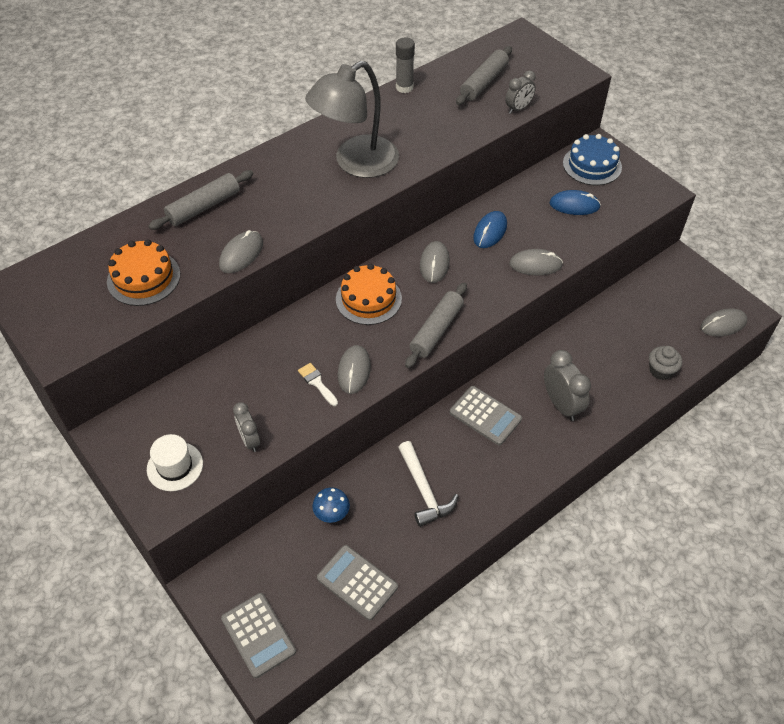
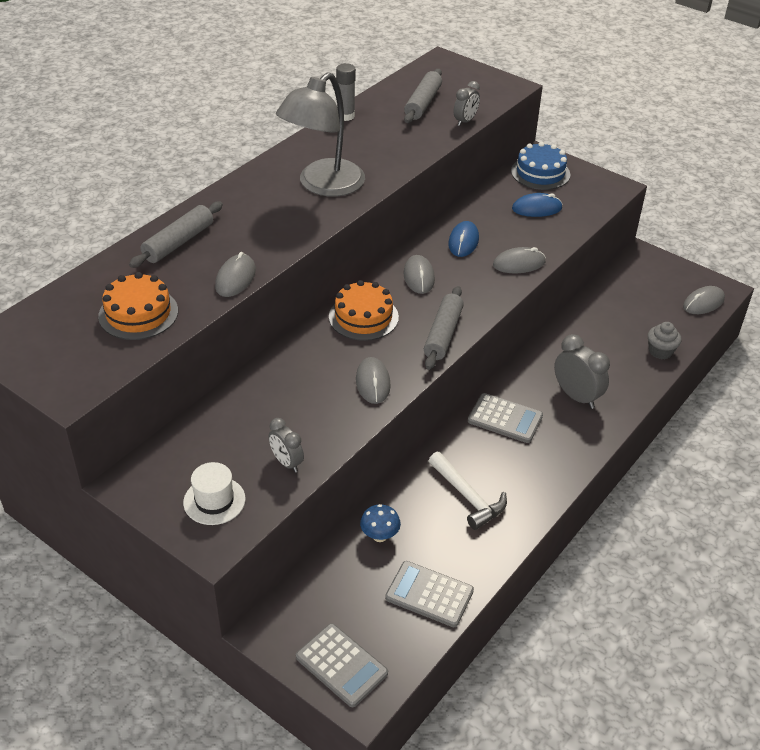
camera: 15 degrees left, 10 degrees down
white brush [298,363,338,406] -> none

